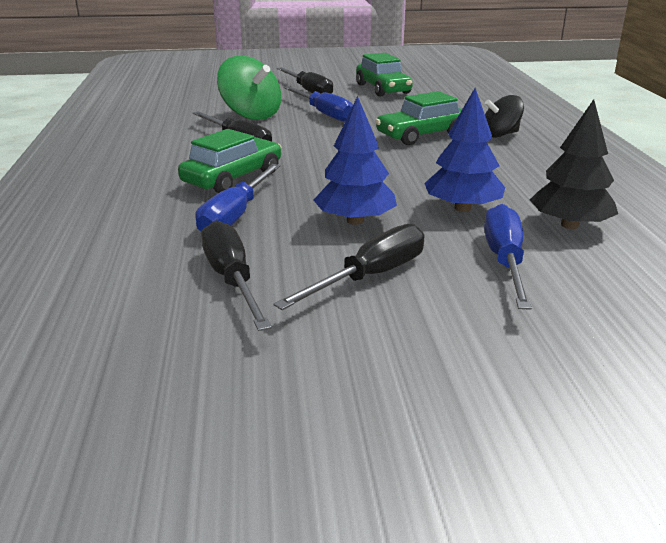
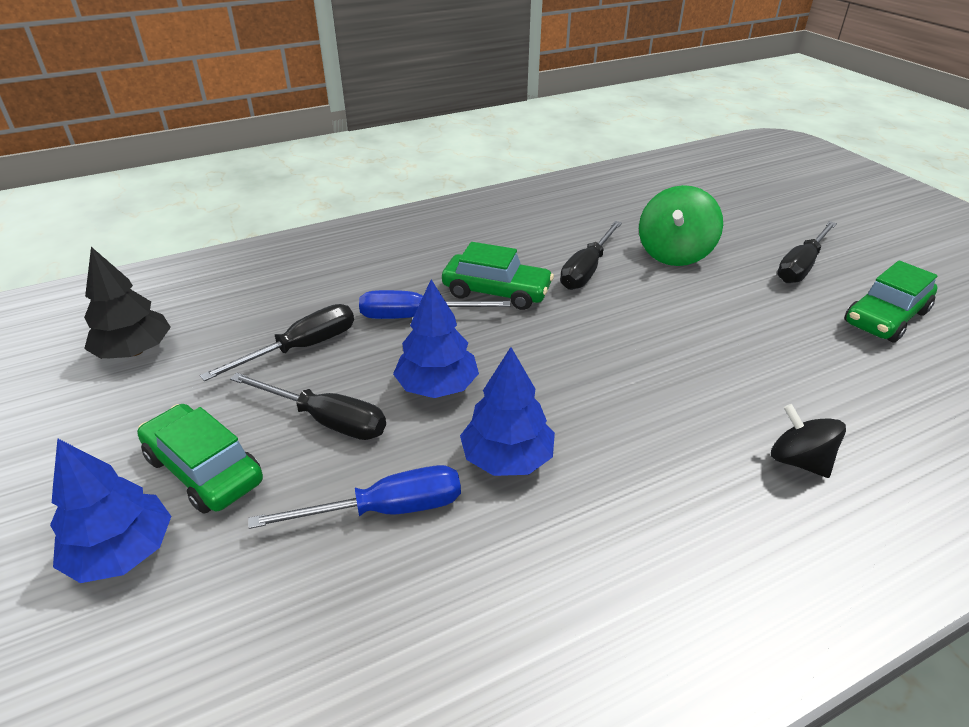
camera: 70 degrees right, 10 degrees up
blue screwdriver [283,86,353,122] -> none
green car [375,91,462,145] -> green car moved to [137,404,263,514]
black tree [530,99,618,229] -> black tree moved to [84,247,171,359]
none -> blue tree [50,438,171,583]

